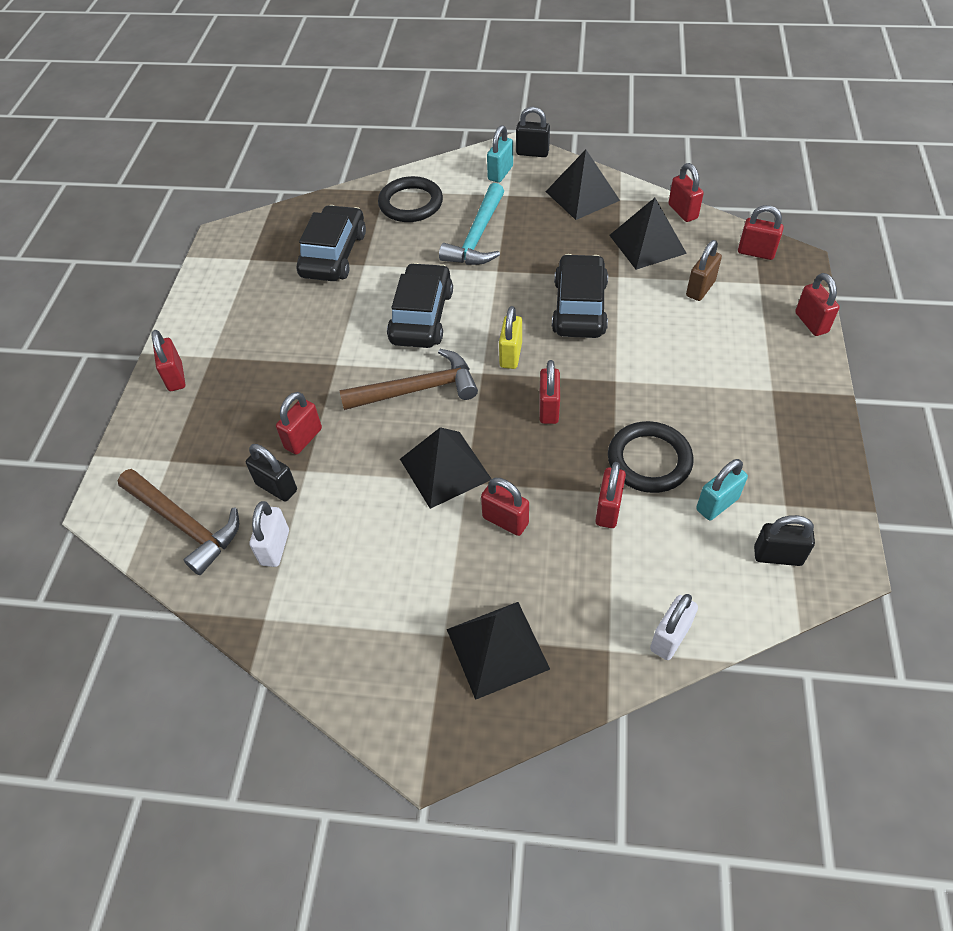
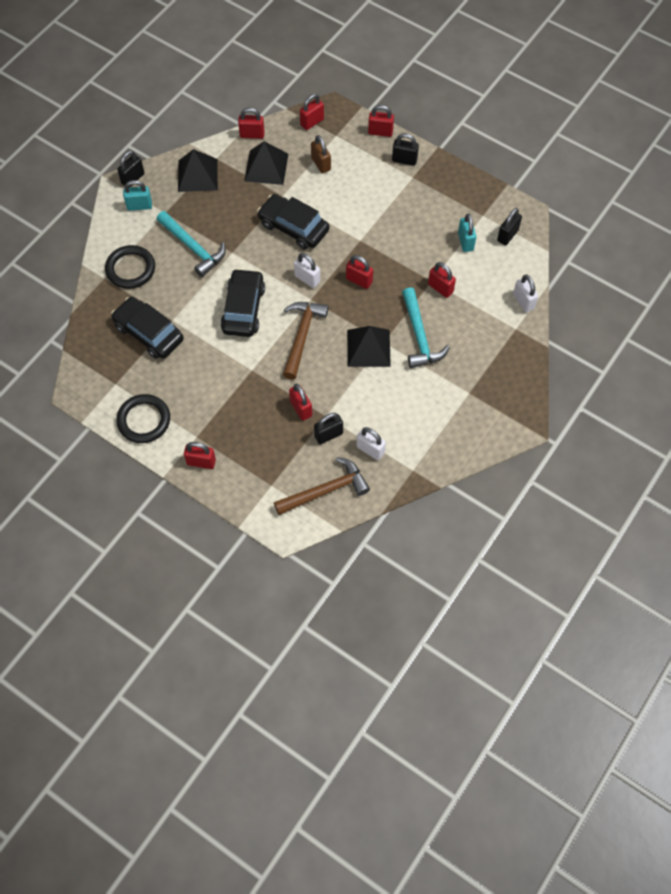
camera: 65 degrees left, 10 degrees up
black car [387,263,453,348] -> black car turned 60 degrees clockwise [220,268,265,337]
black pyramid [447,602,550,700] -> none
red padlock [481,478,529,536] -> turquoise hammer [402,287,450,368]
turquoise padlock [487,125,513,183] -> turquoise padlock turned 60 degrees counterclockwise [123,180,152,211]
yellow padlock [499,306,522,369] -> white padlock [294,253,320,288]
black ring [608,421,694,493] -> black ring moved to [116,394,170,443]
none -> black padlock [392,133,419,166]

